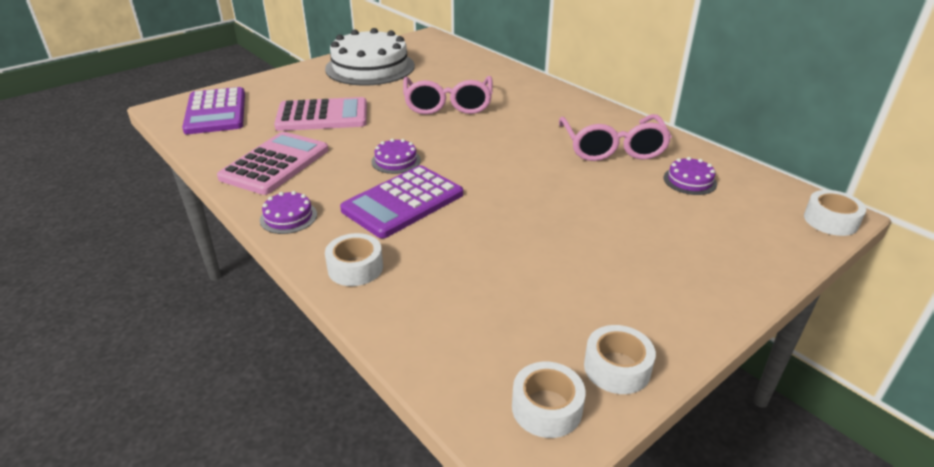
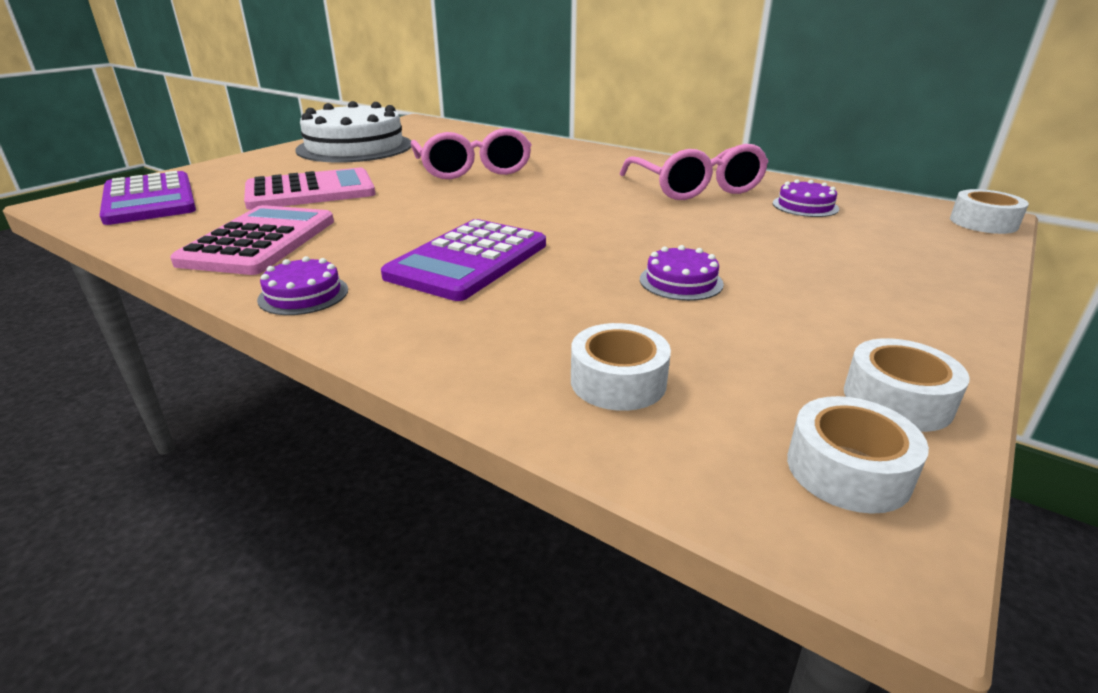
camera: 15 degrees left, 5 degrees down
white tape [325,233,383,286] -> white tape moved to [571,323,671,411]
purple cake [371,139,421,174] -> purple cake moved to [640,245,724,301]

